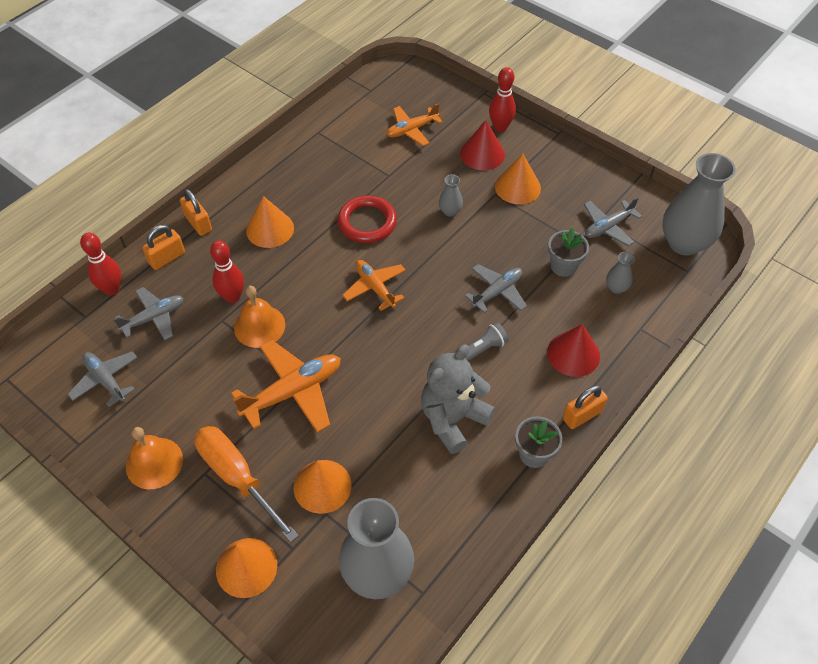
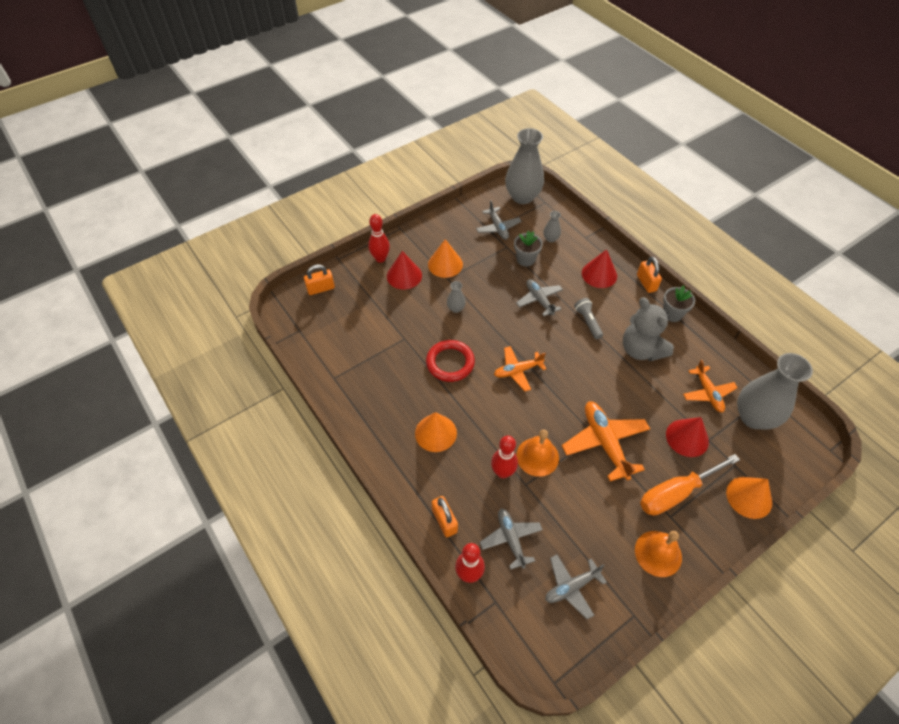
camera: 75 degrees left, 0 degrees up
orange padlock [180,189,212,236] -> orange padlock moved to [304,264,335,295]
orange cone [294,460,351,514] -> red cone [666,417,709,457]
orange plane [386,103,443,146] -> orange plane moved to [683,360,738,412]

